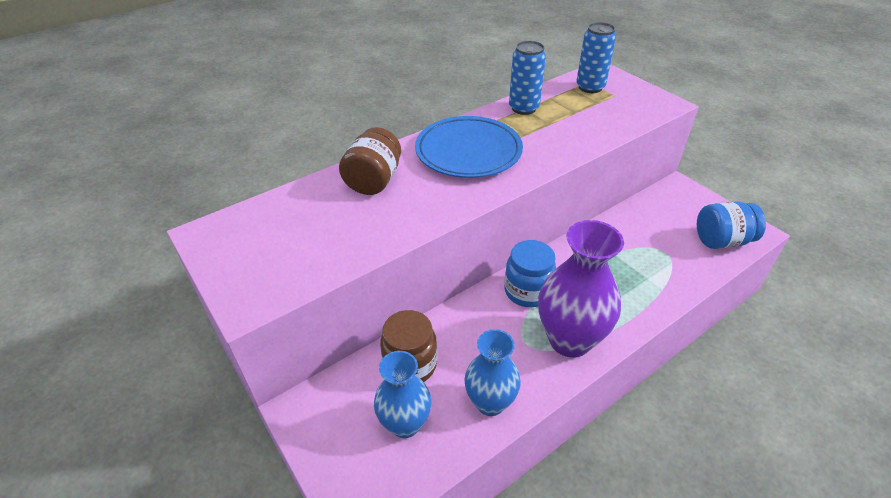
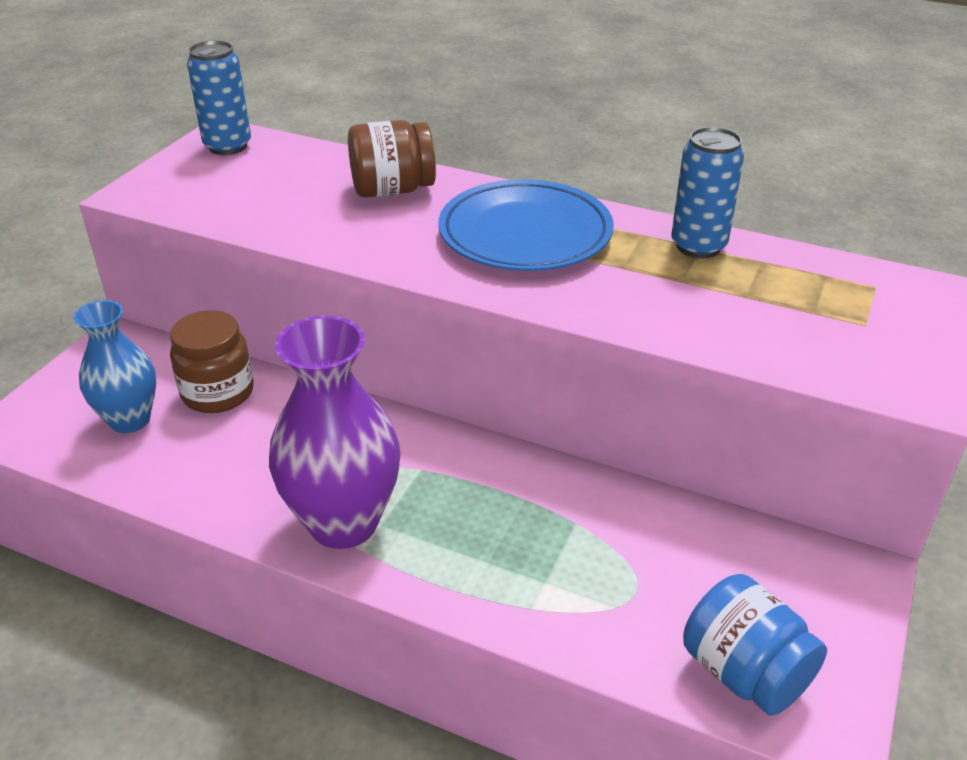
camera: 60 degrees right, 5 degrees down
blue vase [464,329,521,416] -> none
blue jar [504,240,556,307] -> none
blue can [576,22,616,93] -> blue can moved to [187,40,251,155]

